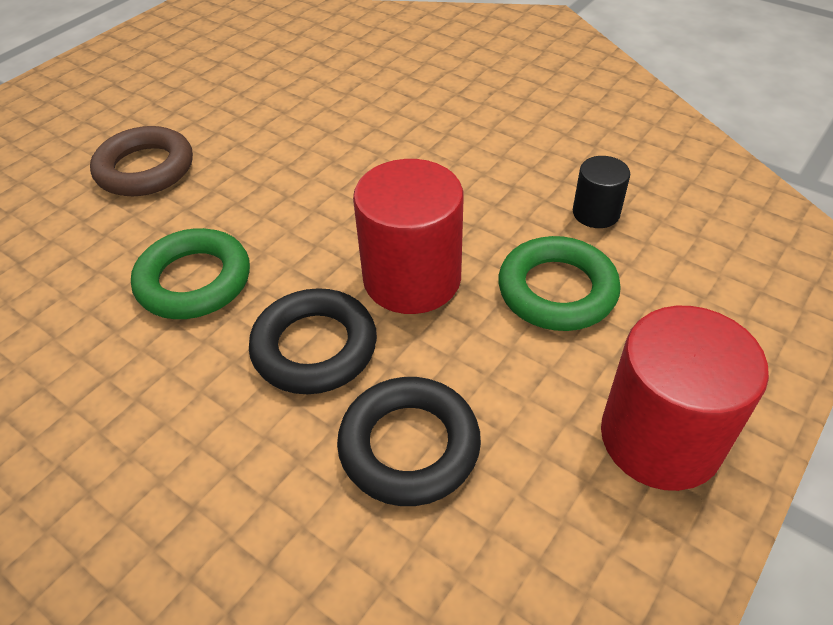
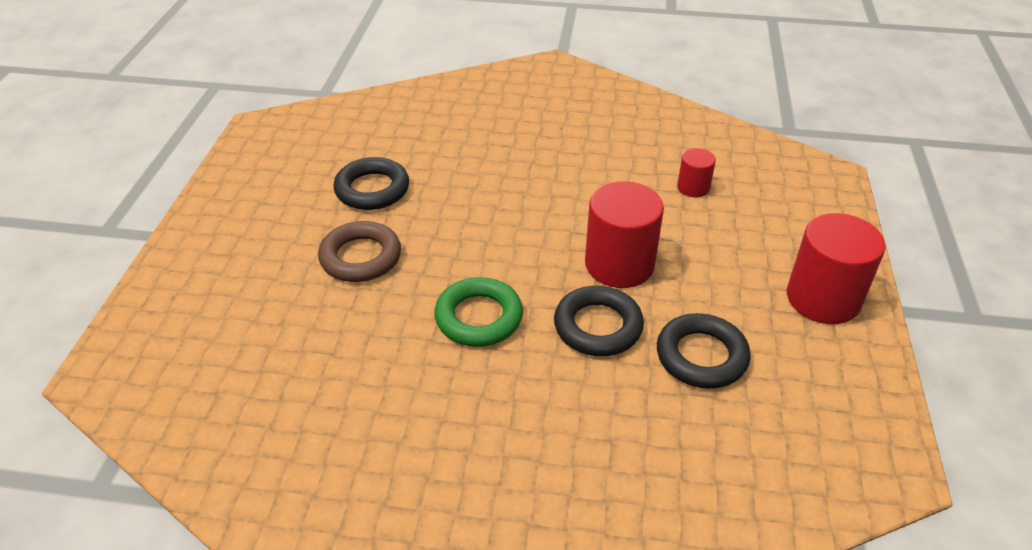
camera: 30 degrees left, 5 degrees down
green ring [498,236,621,331] -> none
black cylinder [573,156,630,228] -> red cylinder [677,148,716,197]
none -> black ring [334,157,409,210]

